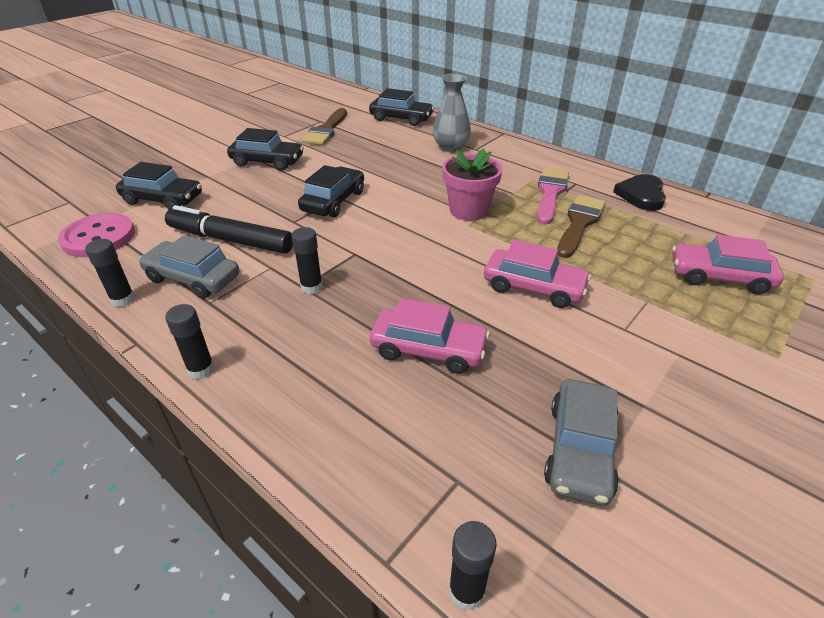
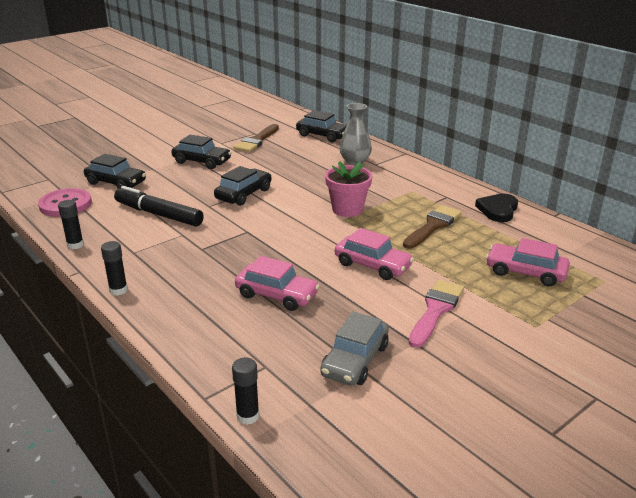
camera: 10 degrees right, 10 degrees down
grey car [139,235,239,298] -> none
black glue stick [291,227,323,294] -> none
pink brush [537,168,569,224] -> pink brush moved to [409,280,464,348]

